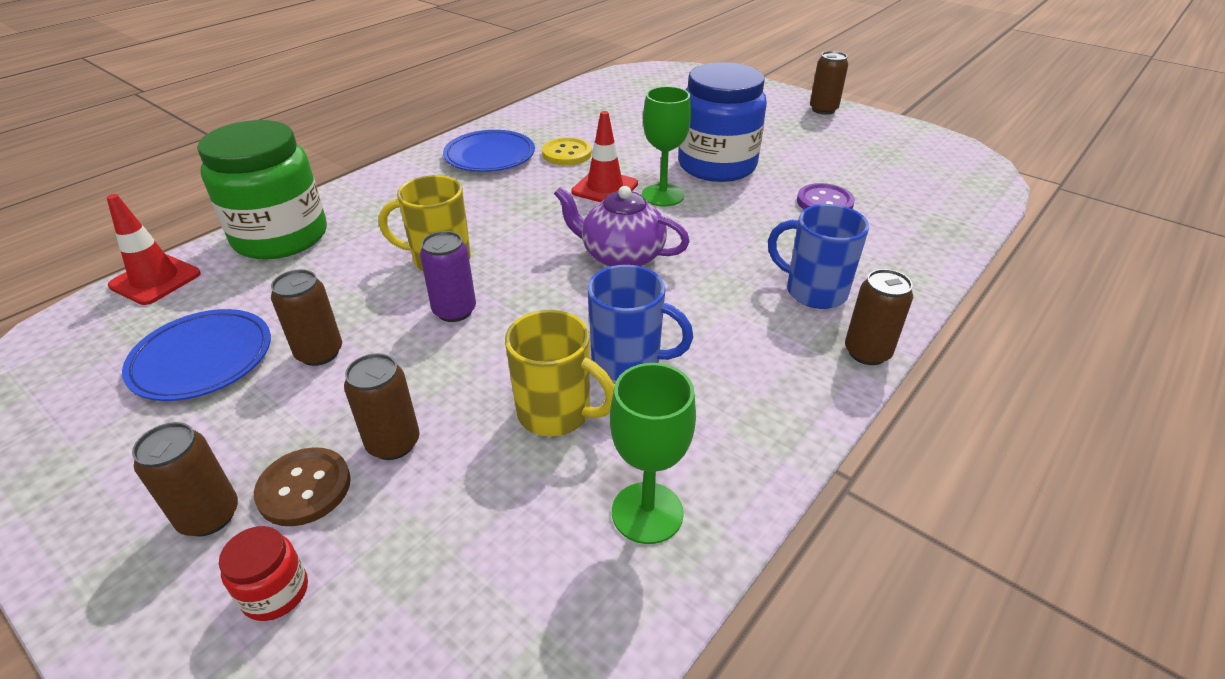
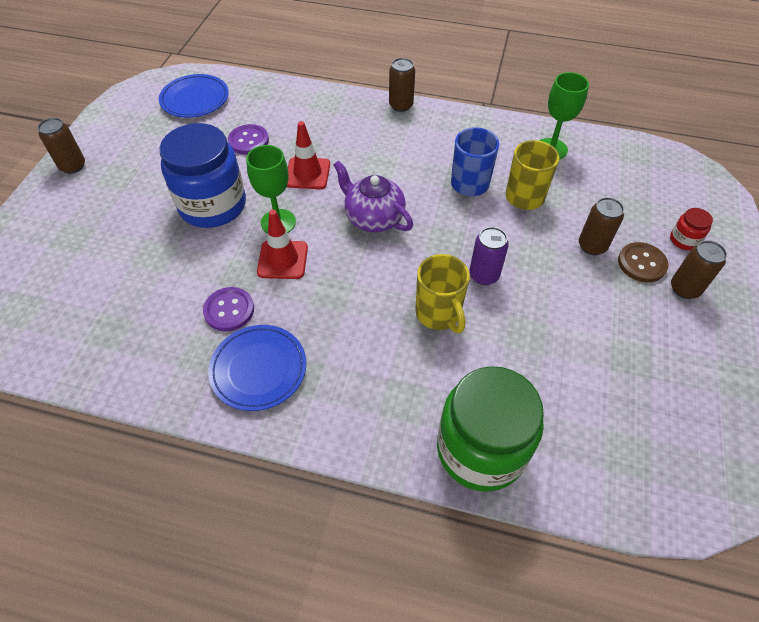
camera: 115 degrees left, 15 degrees up
red traffic cone [107,194,201,305] -> red traffic cone moved to [287,121,330,189]
blue plate [122,309,271,401] -> blue plate moved to [159,74,229,118]
brown can [271,269,342,366] -> none
yellow button [542,137,592,165] -> purple button [203,287,254,331]
purple teapot [554,186,690,267] -> purple teapot turned 135 degrees clockwise [333,161,413,232]
blue mug [768,204,869,309] -> none

